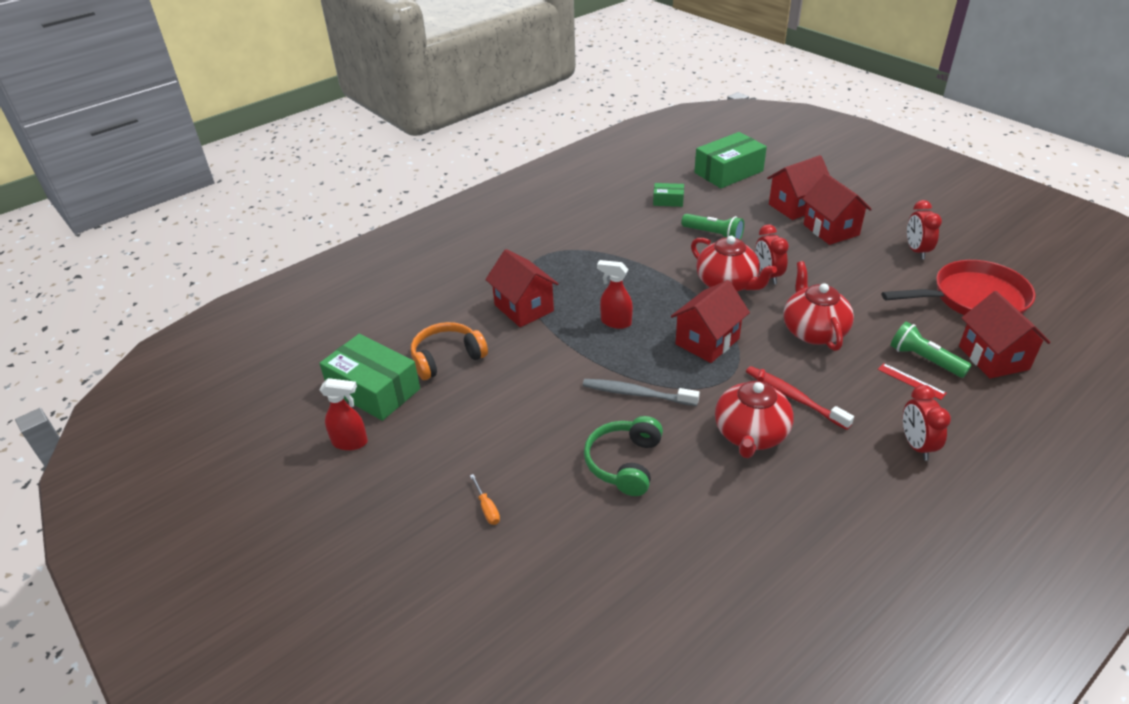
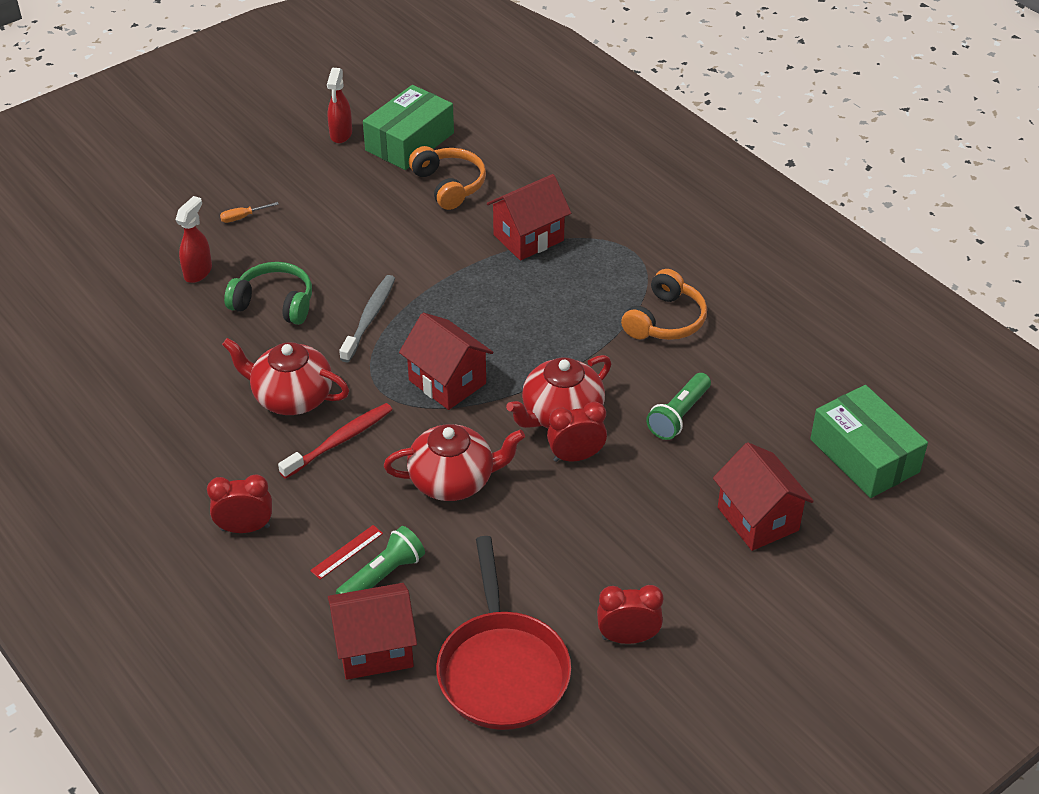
camera: 90 degrees right, 5 degrees up
red spray bottle [597,260,633,329] -> red spray bottle moved to [176,196,212,283]
green box [653,183,684,207] -> none
red house [802,173,872,245] -> none
none -> orange headphones [621,269,707,340]

